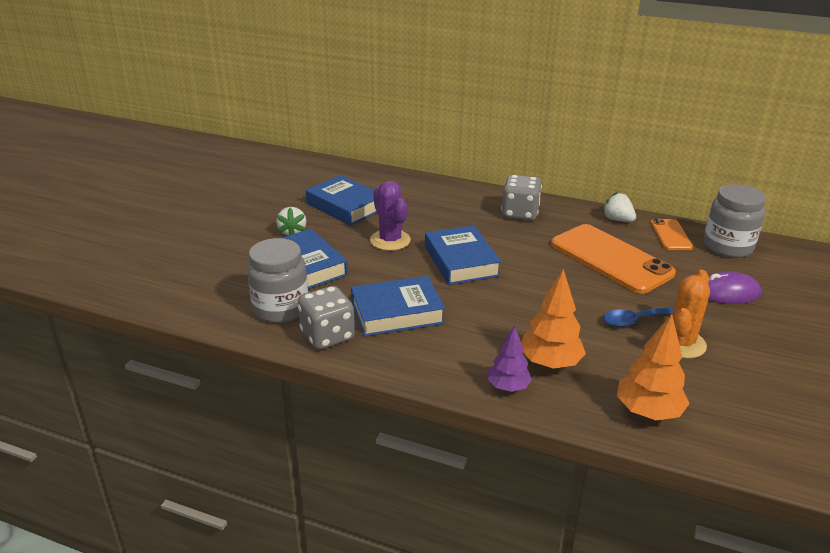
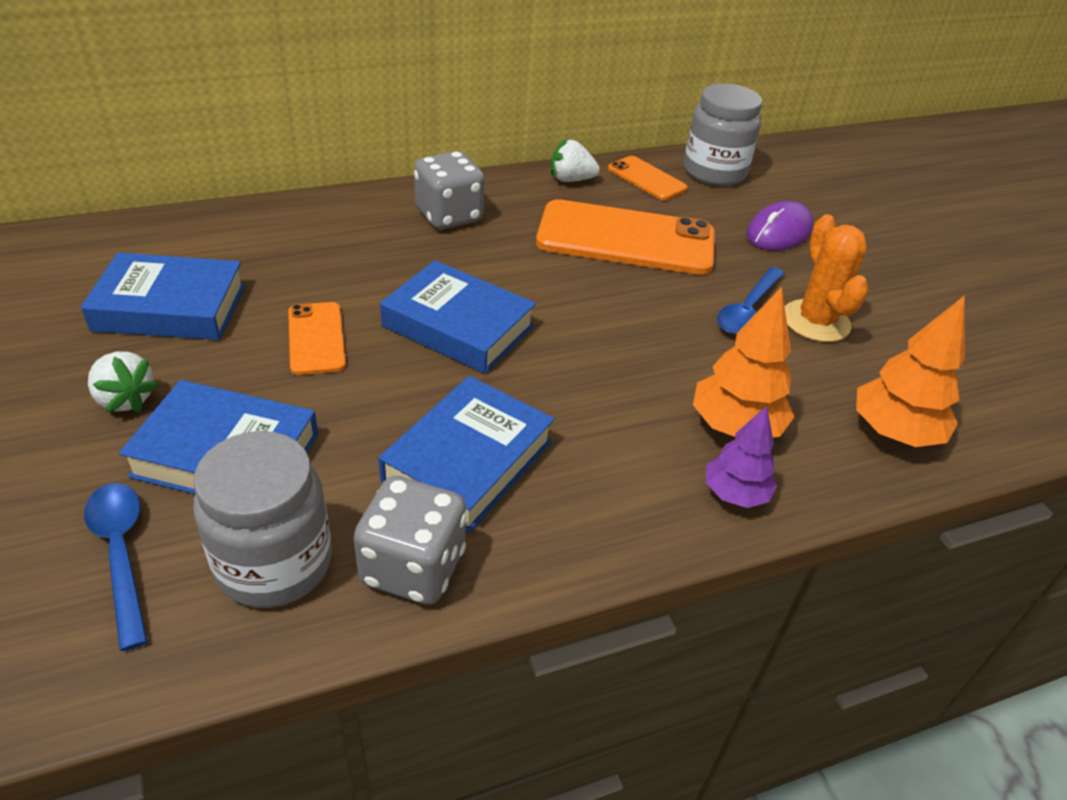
camera: 45 degrees left, 10 degrees up
purple cactus [370,181,411,251] -> orange phone [288,302,346,375]
none -> blue spoon [84,483,148,651]

